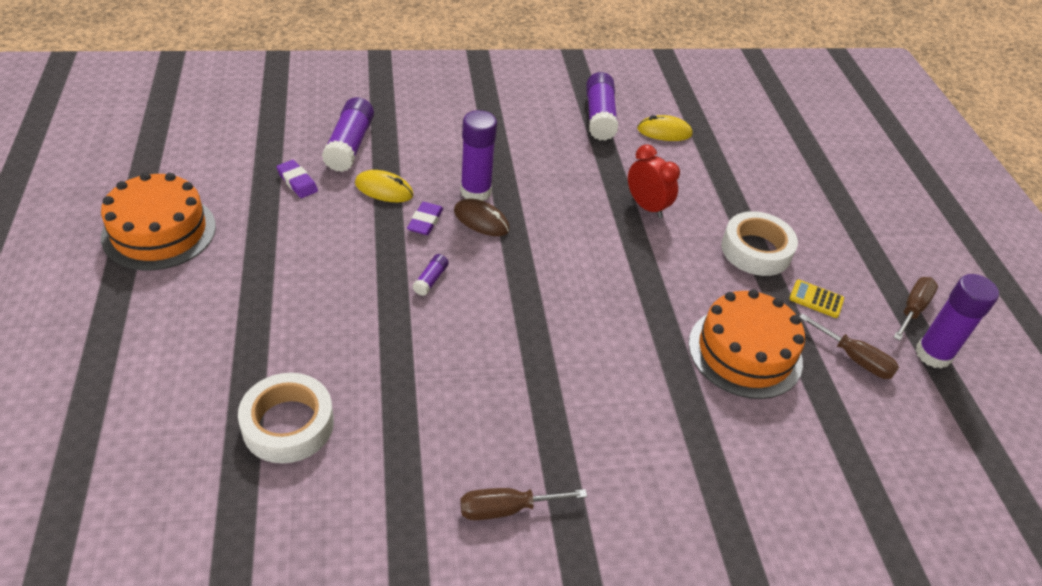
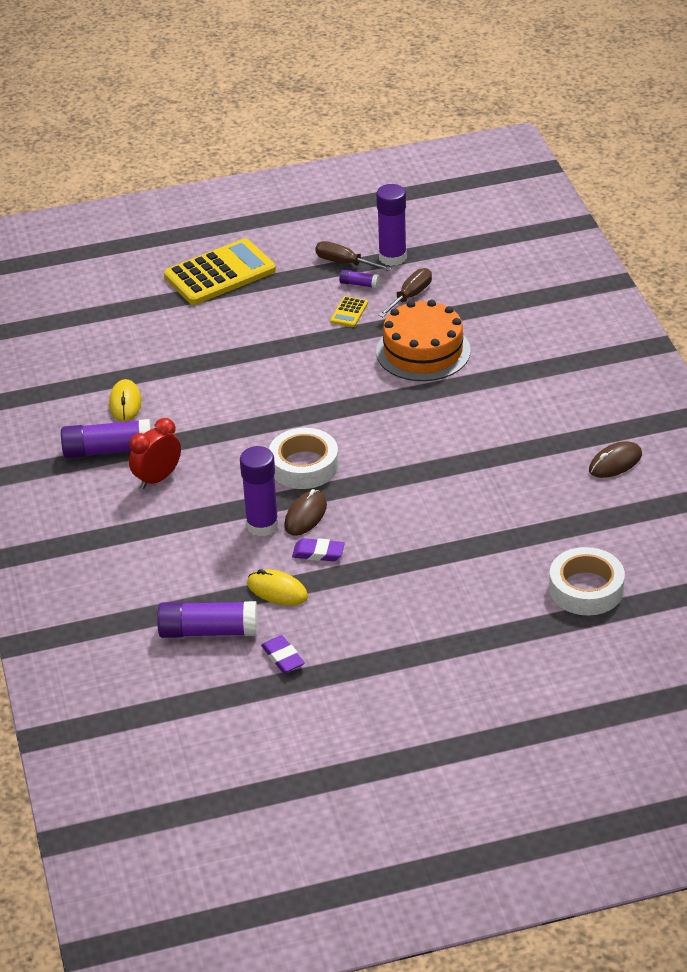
camera: 90 degrees left, 5 degrees down
orange cake [101,172,216,270] -> none
purple eraser [276,160,318,198] -> purple eraser turned 75 degrees counterclockwise [261,635,305,673]
yellow mouse [355,170,414,202] -> yellow mouse turned 75 degrees counterclockwise [247,569,308,606]
purple glue stick [413,254,449,296] -> purple glue stick moved to [339,270,380,288]
brown screwdriver [460,488,587,520] -> brown mouse [589,441,642,478]
red clock [628,144,680,218] -> red clock moved to [129,418,181,489]
white tape [721,211,798,276] -> white tape moved to [269,428,339,489]
none -> yellow calculator [164,238,276,305]

